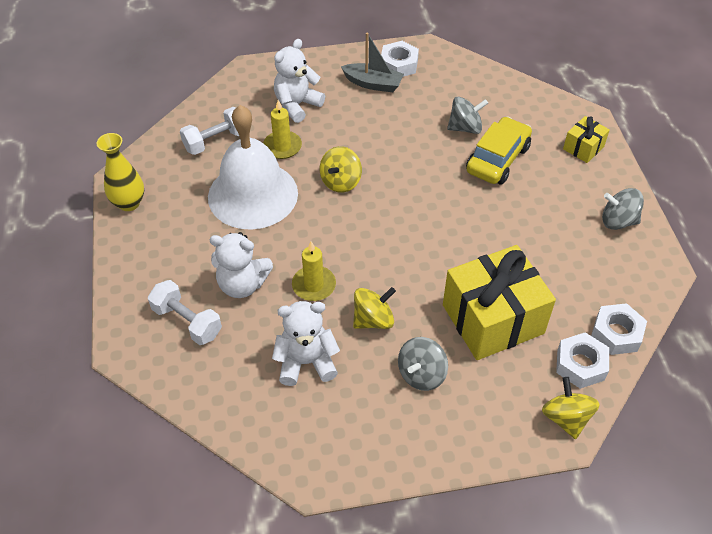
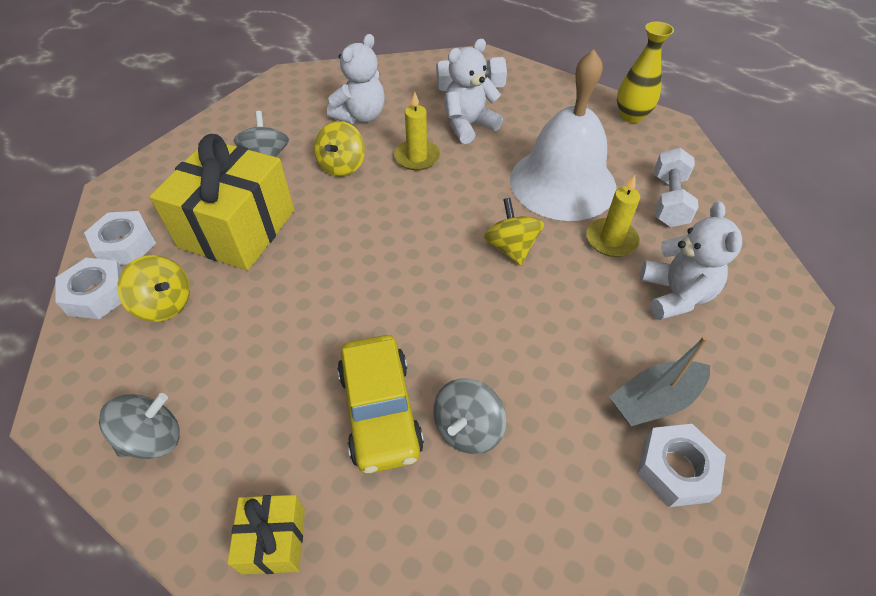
camera: 135 degrees right, 0 degrees up
yellow spinning top [542,377,600,439] -> yellow spinning top moved to [117,255,190,322]

